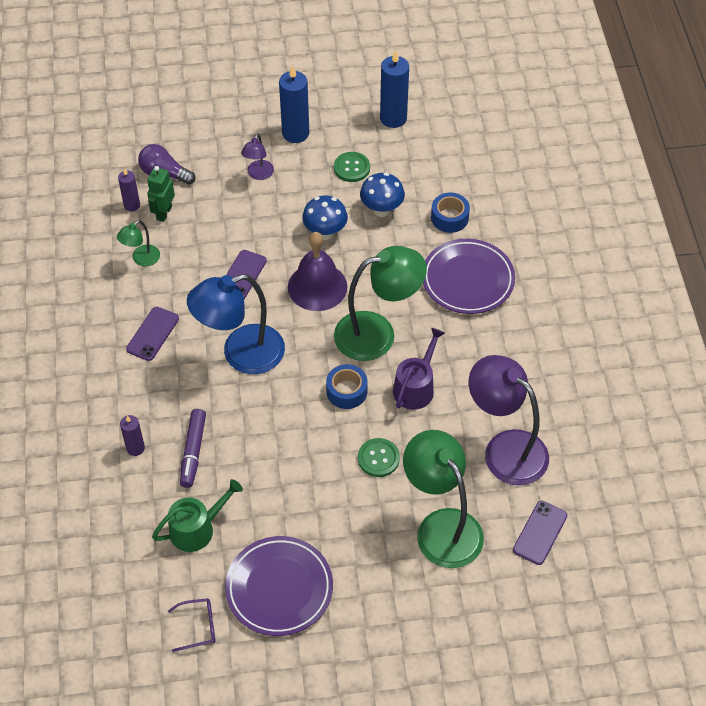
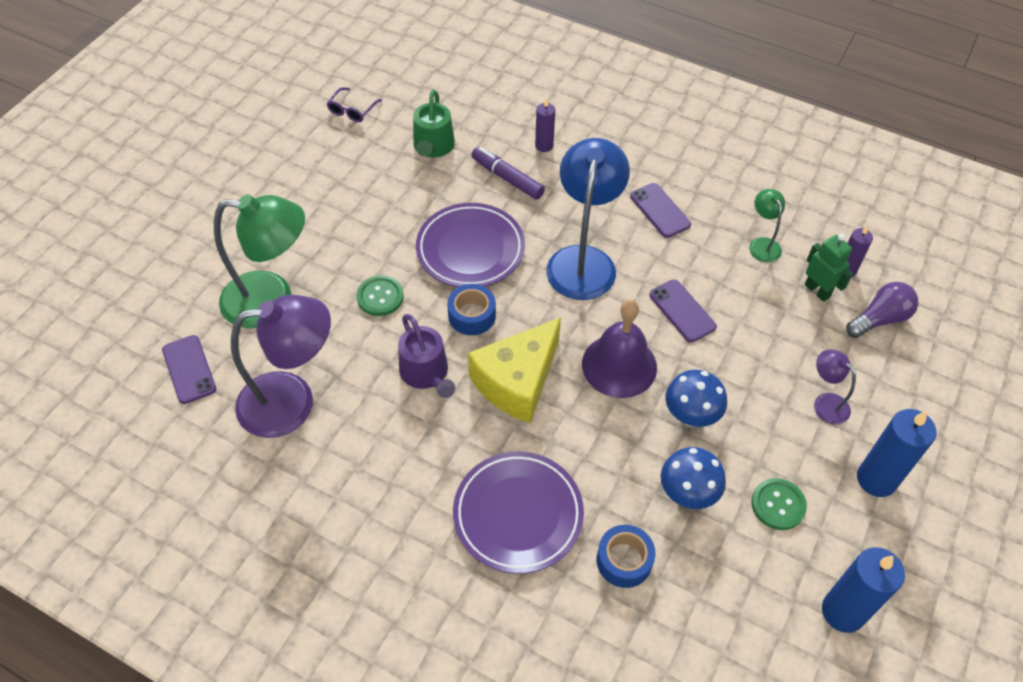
camera: 125 degrees right, 0 degrees up
purple plate [225,536,333,636] -> purple plate moved to [416,203,525,287]
green lamp [334,246,427,361] -> yellow cheese [468,317,561,423]

